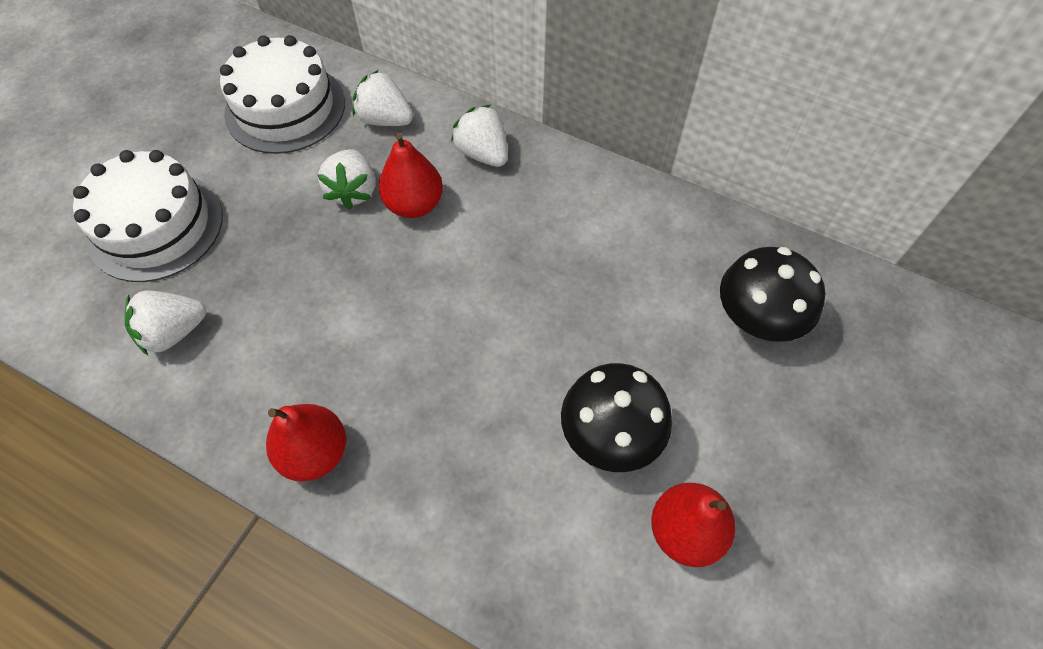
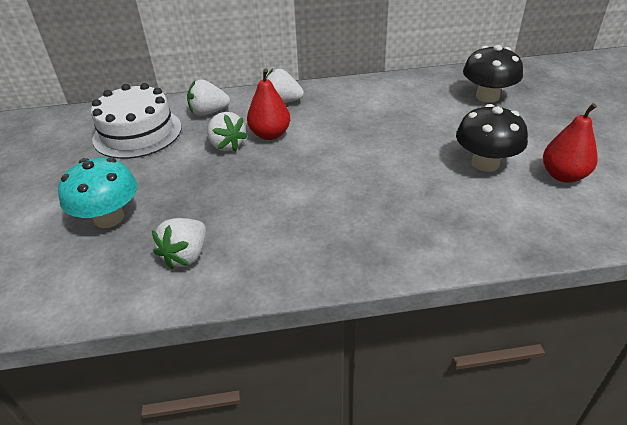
camera: 35 degrees left, 20 degrees down
white cake [73,150,223,282] -> turquoise mushroom [58,158,138,228]
red pear [266,404,346,482] -> none

